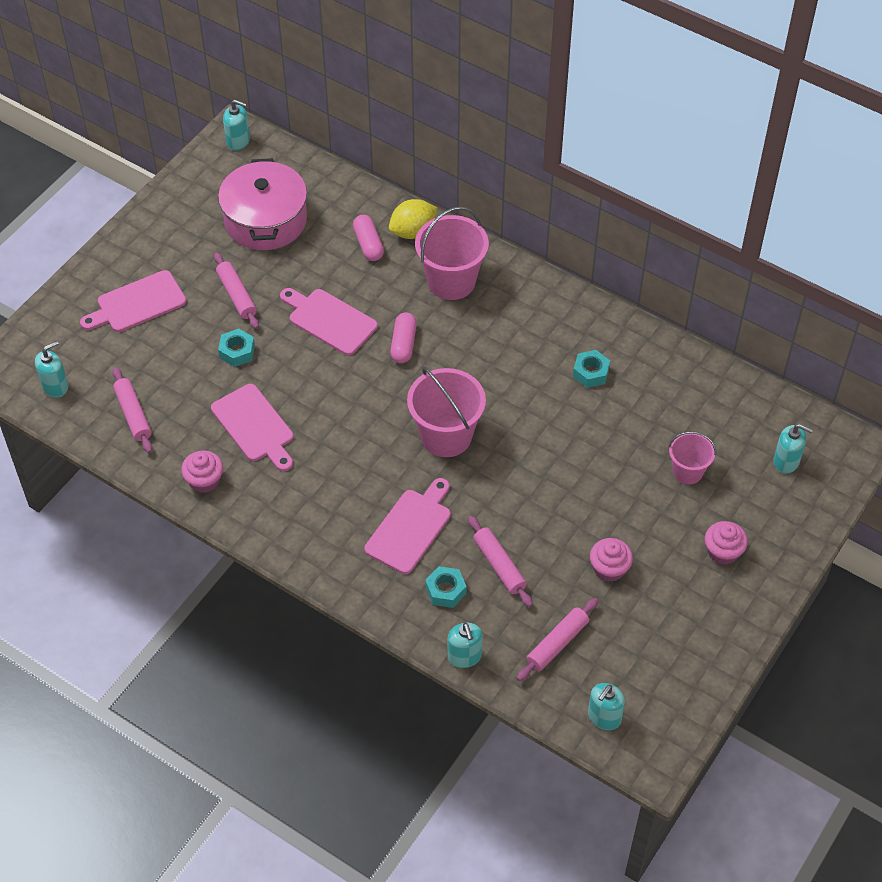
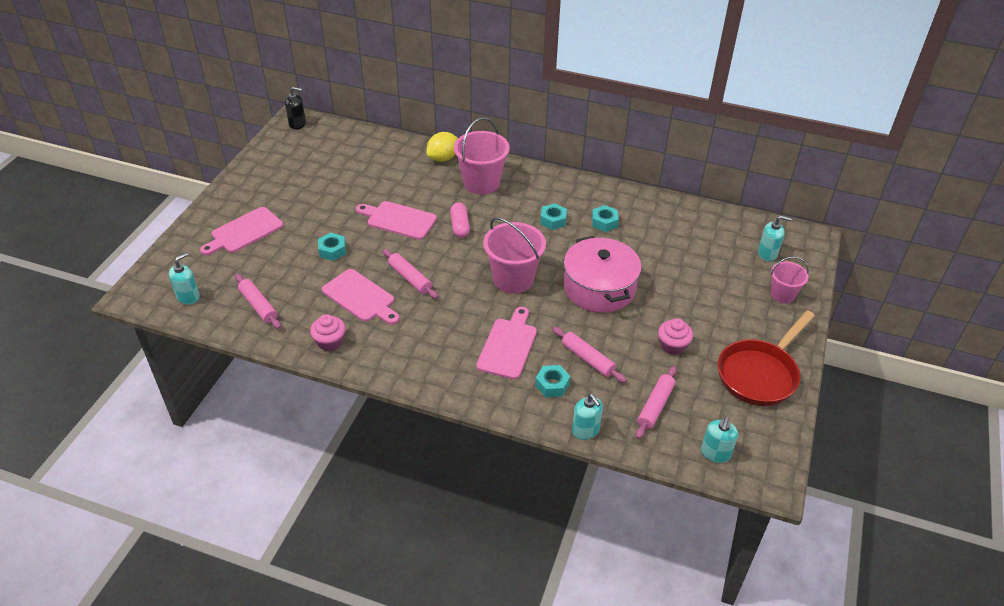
camera: 15 degrees left, 10 degrees down
pink rolling pin [214,252,259,329] -> pink rolling pin moved to [383,249,438,299]
pink pot [218,158,307,250] -> pink pot moved to [564,236,642,313]
turquoise soap dispenser [223,100,250,151] -> black soap dispenser [285,87,306,130]
pink capsule [353,215,384,261] -> none
pink bucket [668,432,716,484] -> pink bucket moved to [771,257,809,304]
pink cupcake [705,521,748,565] -> none
none -> turquoise nut [540,203,567,230]
none -> red pan [718,310,815,406]

